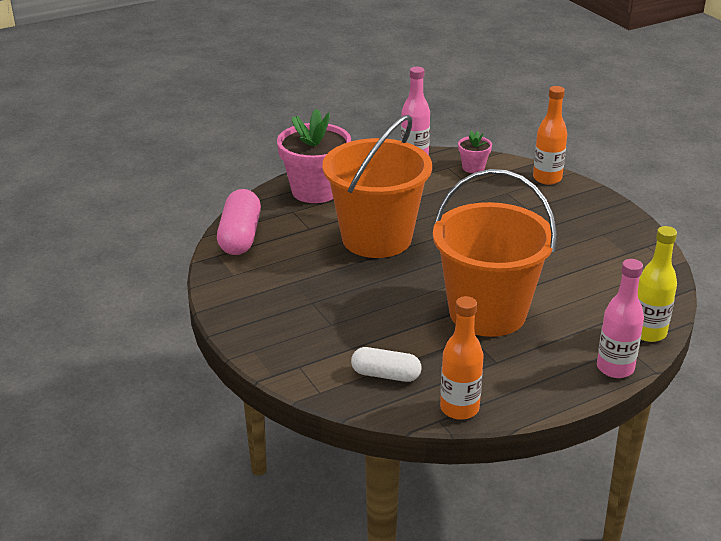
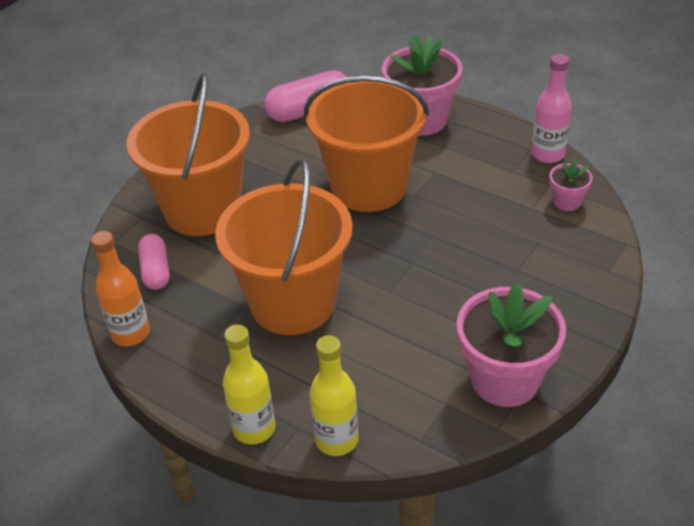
camera: 65 degrees right, 10 degrees up
white capsule [351,347,422,382] -> pink capsule [138,234,170,290]
orange bottle [533,86,567,185] -> none
pink bottle [597,259,644,378] -> yellow bottle [223,325,275,444]
none -> orange bucket [127,73,250,236]
none -> pink flower pot [457,282,566,407]

